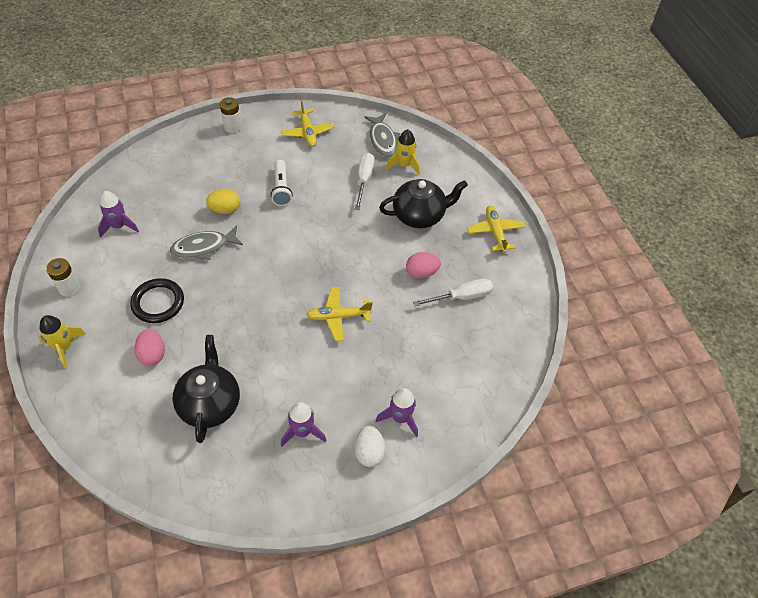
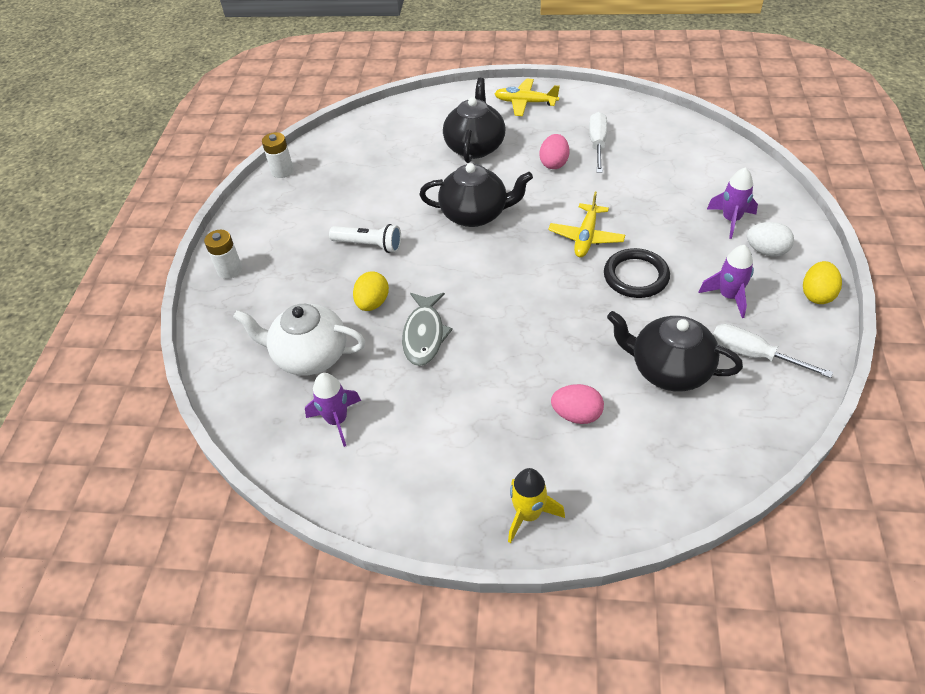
camera: 60 degrees left, 5 degrees down
white battery [46,258,80,297] -> white battery moved to [262,132,294,178]
black ring [130,278,184,323] -> black ring moved to [604,248,670,298]
yellow plane [281,100,335,147] -> none
white screwdriver [355,153,375,210] -> white screwdriver moved to [713,324,833,378]
grey fish [364,113,400,157] -> none
yellow rocket [386,129,420,175] -> none
none -> white teapot [233,304,365,376]
none -> black teapot [419,163,533,227]
none -> yellow egg [803,261,842,304]

